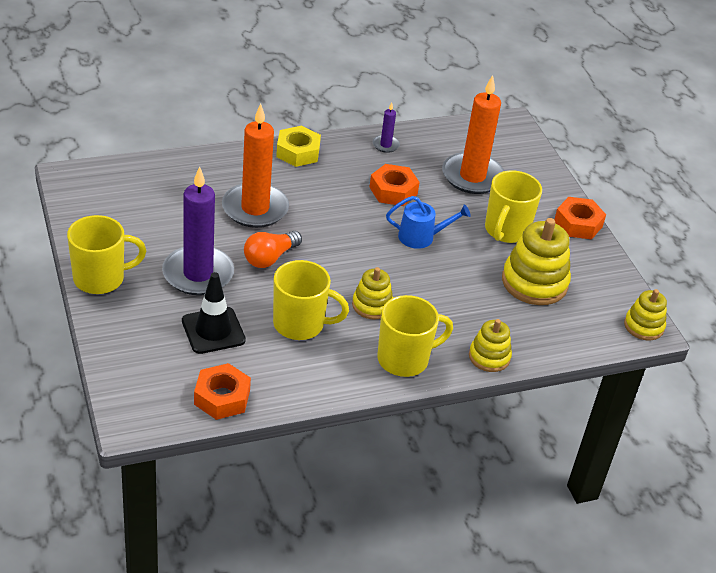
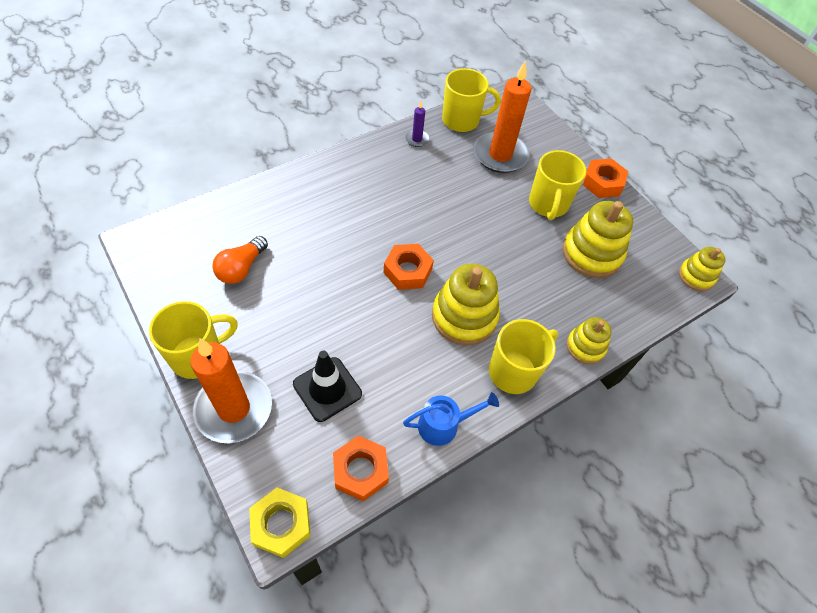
camera: 15 degrees left, 15 degrees up
purple candle [162,166,234,295] -> none
orange candle [222,104,289,228] -> orange candle moved to [190,339,272,443]
orange light bulb [244,231,302,268] -> orange light bulb moved to [212,236,268,284]
yellow mug [273,260,349,340] -> yellow mug moved to [442,68,501,132]
yellow nut [276,126,321,167] -> yellow nut moved to [249,488,311,558]
yellow stacking toy [352,267,393,319] -> yellow stacking toy [432,264,500,345], size x1.70
orange nut [369,164,420,206] -> orange nut moved to [384,244,434,290]
blue watering can [386,196,471,249] -> blue watering can moved to [403,392,499,446]

